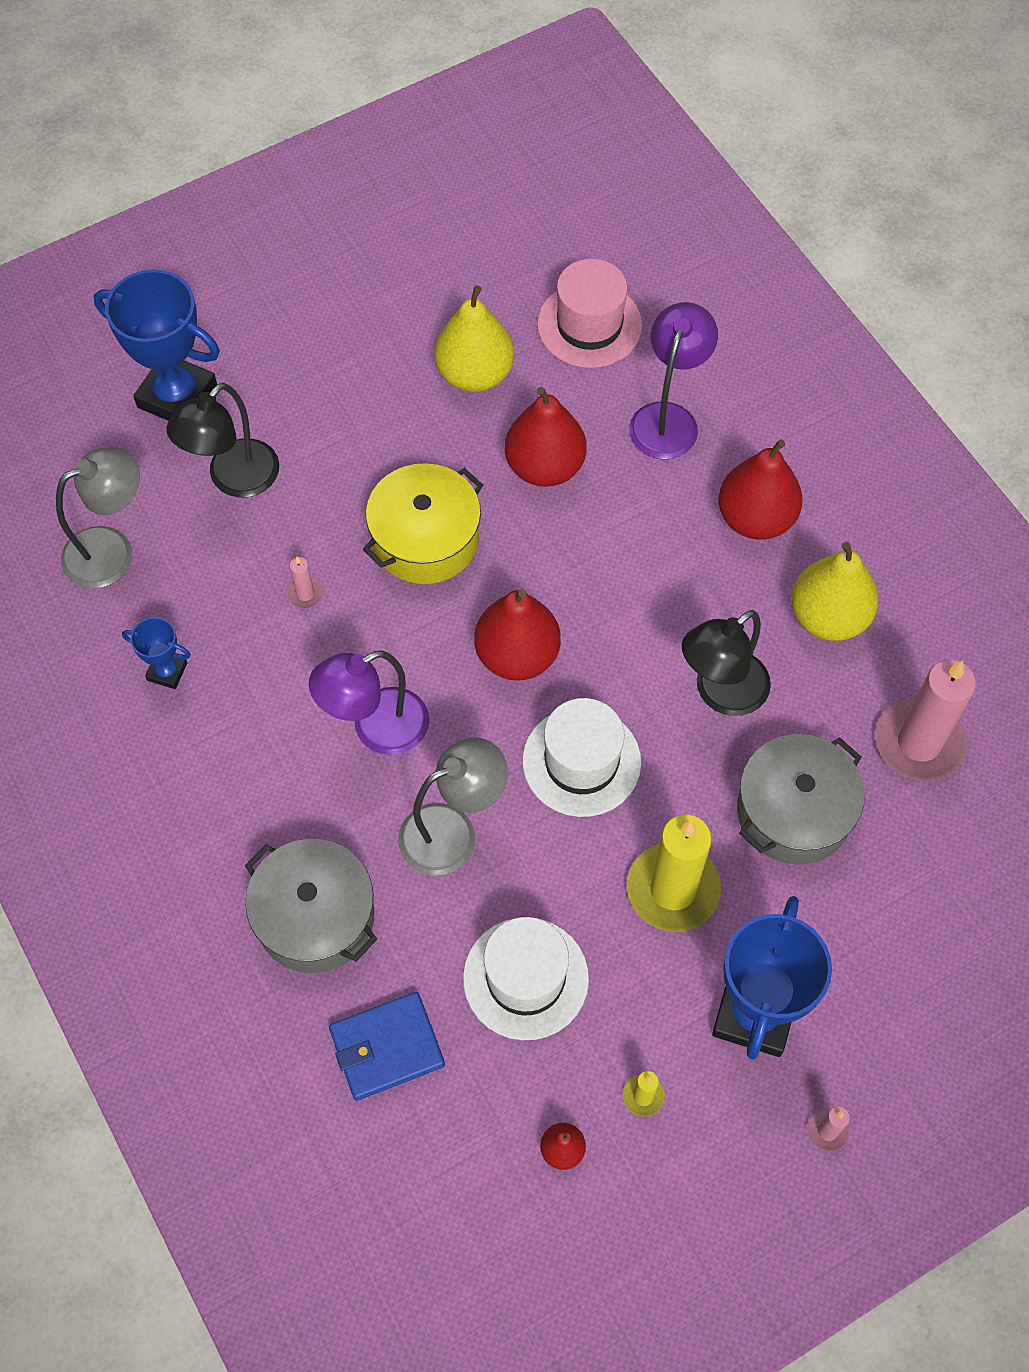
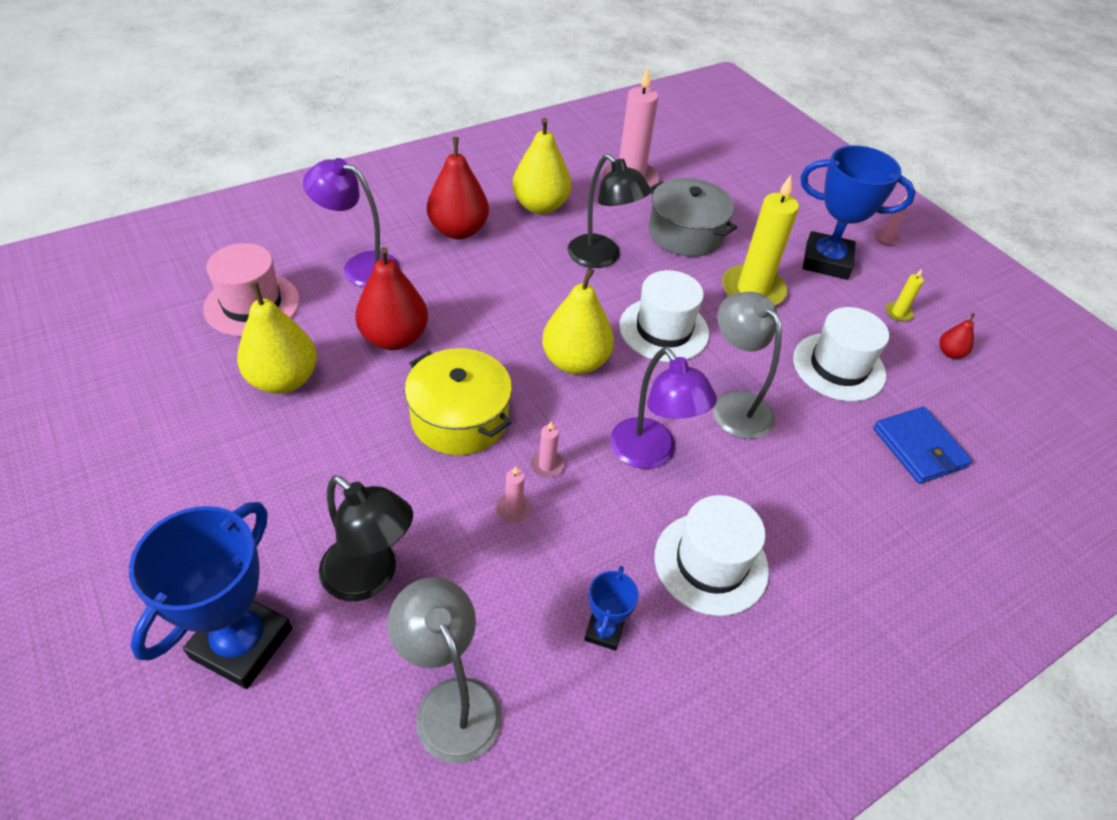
camera: 95 degrees left, 15 degrees down
grey pot [245,839,377,973] -> none
red pear [474,589,561,681] -> yellow pear [542,268,614,375]
none -> pink candle [530,422,564,478]
none -> white hat [655,495,769,616]

